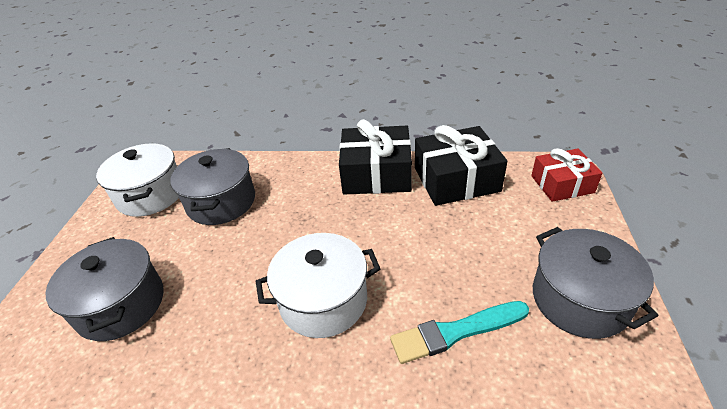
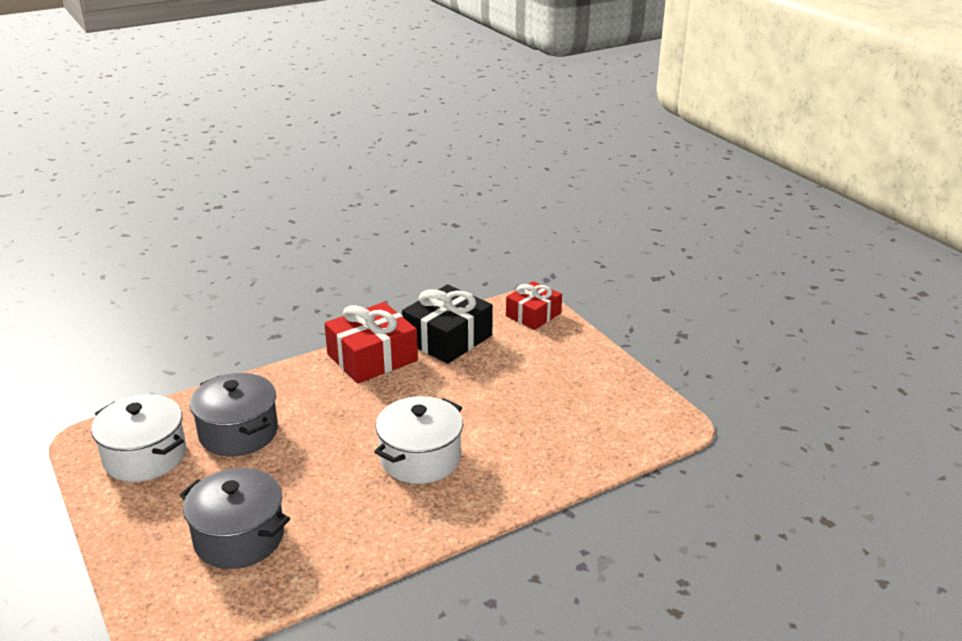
camera: 40 degrees left, 10 degrees down
black gift [339,119,412,195] -> red gift [324,302,418,384]
turquoise brush [390,301,529,364] -> none
grey pot [533,227,658,339] -> none

